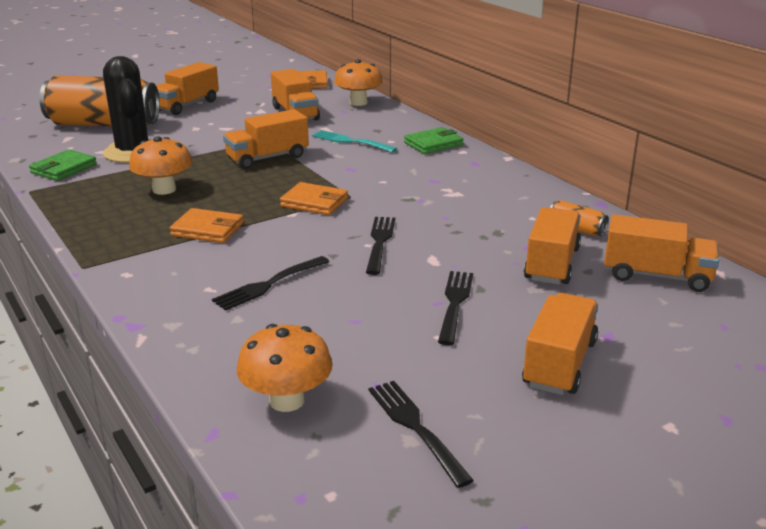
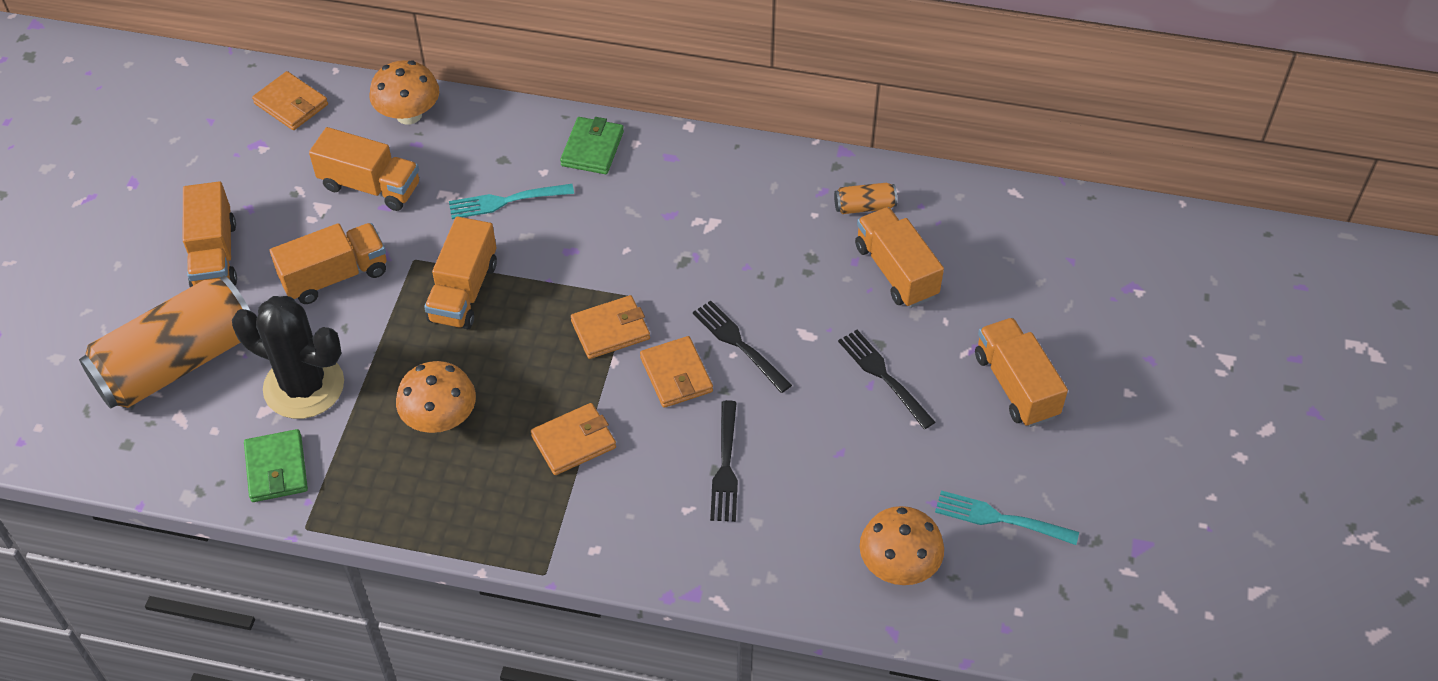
camera: 45 degrees left, 25 degrees up
black fork [369,381,474,488] -> turquoise fork [935,490,1079,545]
orange truck [604,214,719,292] -> orange truck moved to [270,223,387,304]
none -> orange wallet [640,336,713,408]

